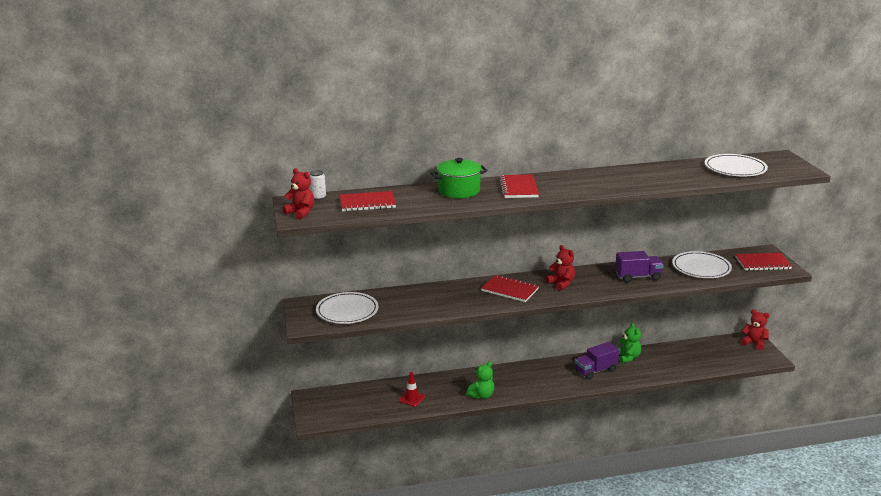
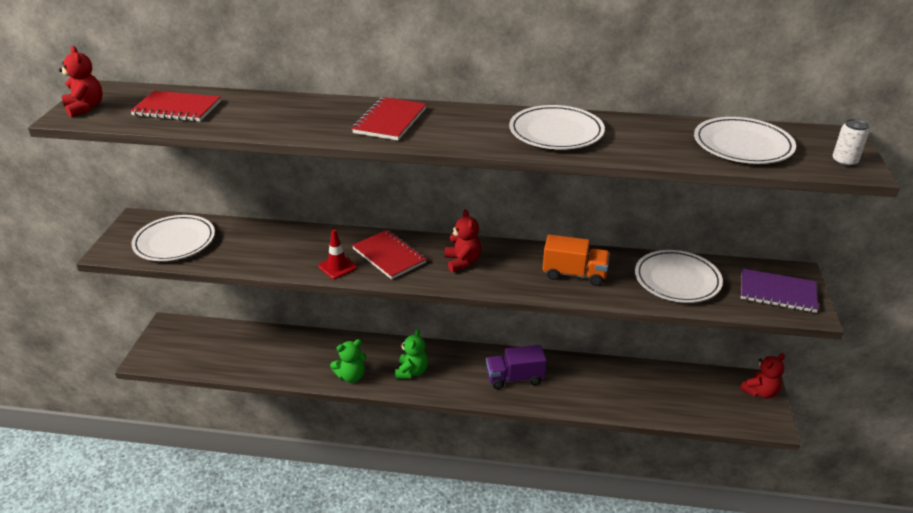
camera: 20 degrees right, 10 degrees up
white can [309,170,326,200] -> white can moved to [833,119,869,167]
red traffic cone [398,372,425,407] -> red traffic cone moved to [318,229,357,279]
green pot [431,158,488,198] -> none
purple truck [615,251,664,283] -> orange truck [543,234,610,286]
green teddy bear [617,322,641,363] -> green teddy bear moved to [395,329,428,379]
red notebook [735,253,792,271] -> purple notebook [741,269,818,313]
red teddy bear [741,309,770,350] -> red teddy bear turned 90 degrees clockwise [740,353,785,399]
none -> white plate [509,105,605,150]

